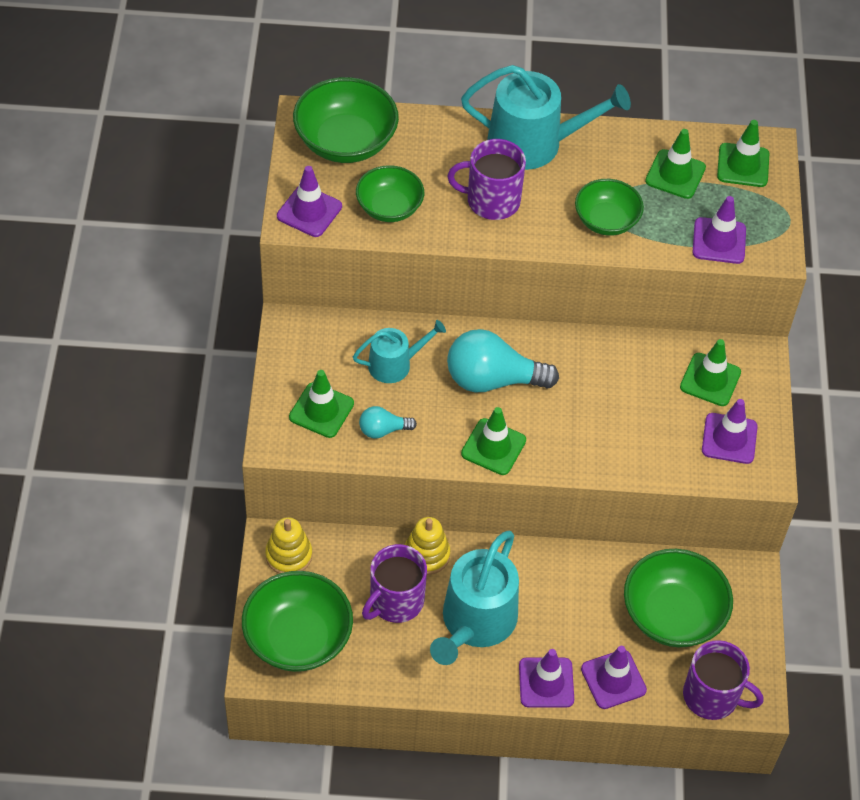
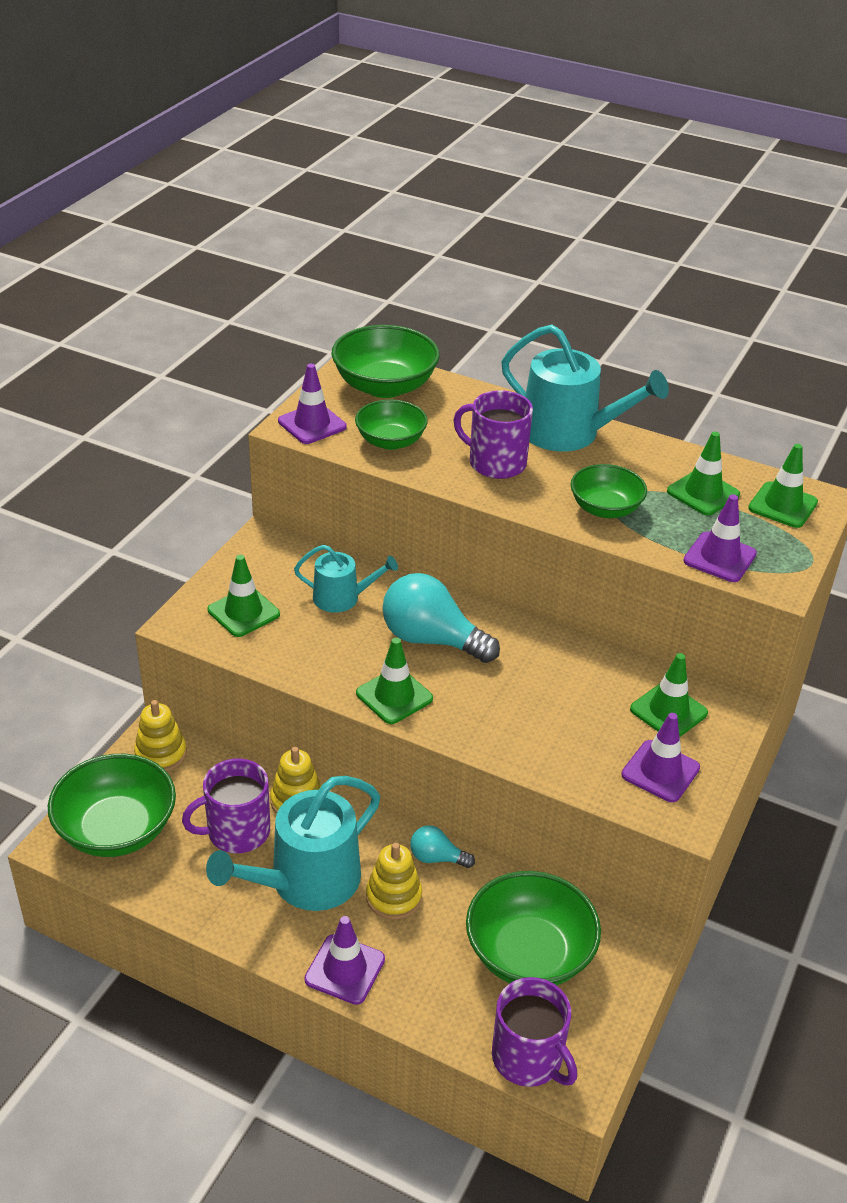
camera: 25 degrees right, 15 degrees down
turquoise light bulb [359,406,417,439] -> turquoise light bulb moved to [410,825,475,868]
purple traffic cone [581,646,647,709] -> none
none -> yellow stacking toy [366,843,422,920]

